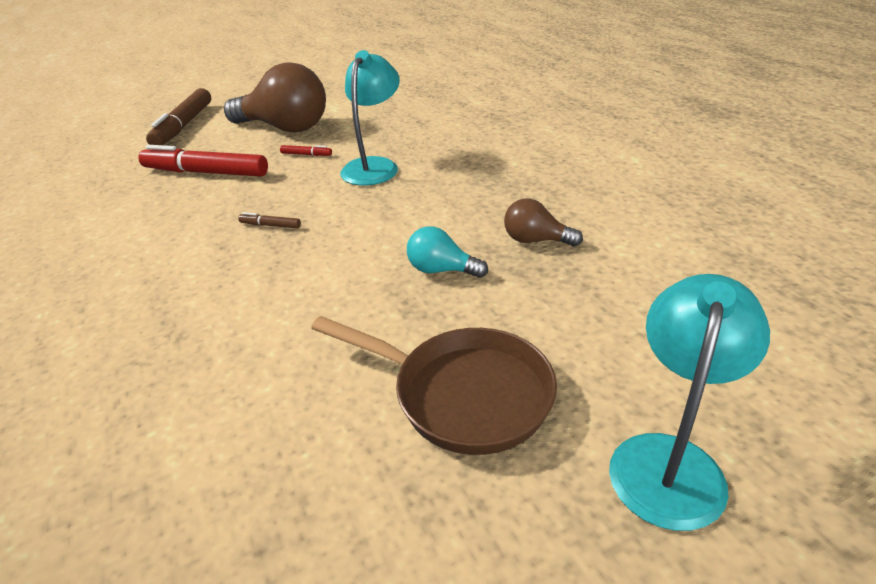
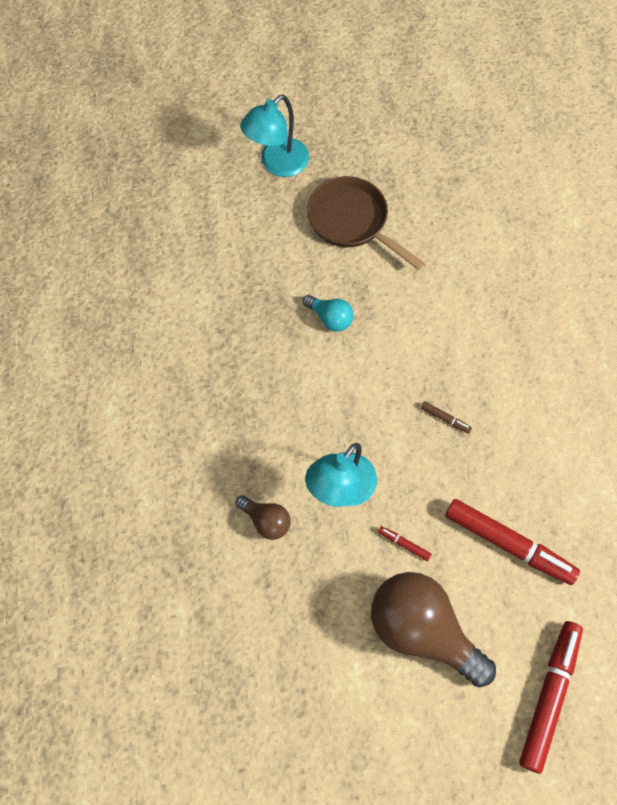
camera: 165 degrees left, 30 degrees up
brown marker [146,88,211,145] -> red marker [519,621,583,774]
brown light bulb [504,198,583,246] -> brown light bulb moved to [236,495,291,540]

